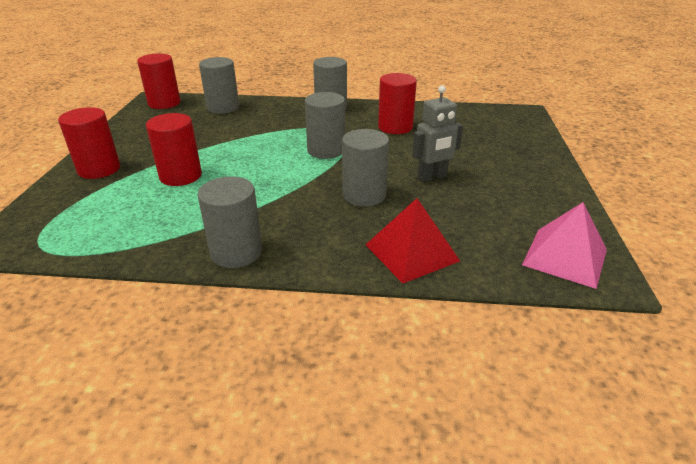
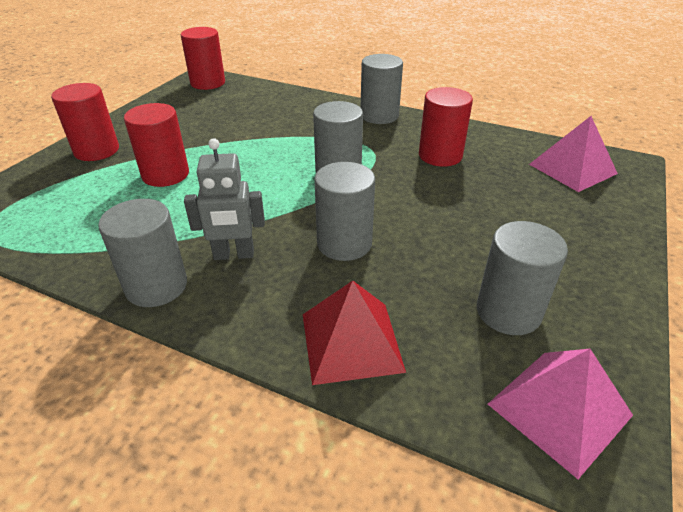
camera: 20 degrees right, 5 degrees up
grey cylinder [199,57,239,114] -> grey cylinder moved to [477,221,568,335]
grey robot [412,85,463,182] -> grey robot moved to [184,138,265,260]
none -> pink pyramid [529,116,618,192]

